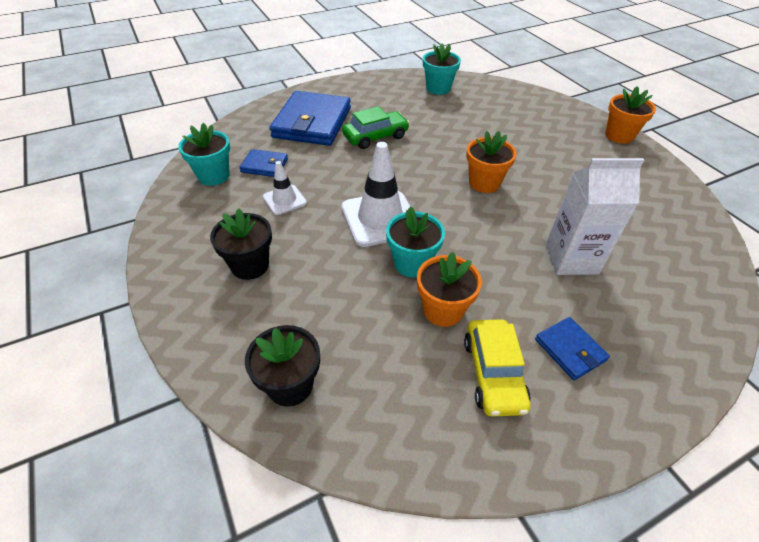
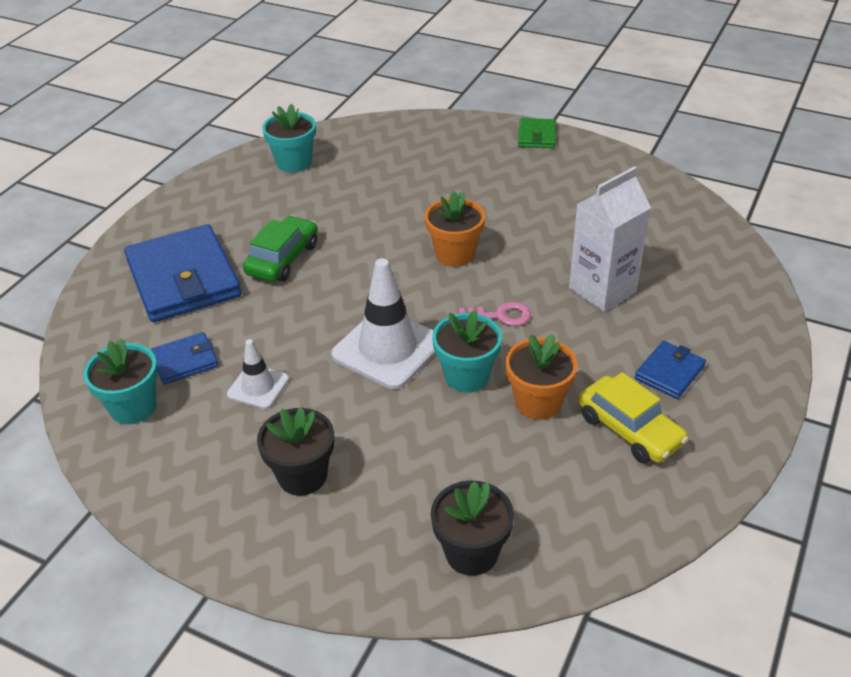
camera: 35 degrees left, 5 degrees down
blue wallet [535,317,610,380] -> blue wallet turned 75 degrees counterclockwise [635,341,706,399]
orange flower pot [605,86,656,144] -> green wallet [518,118,556,148]
none -> pink key [459,302,531,326]

